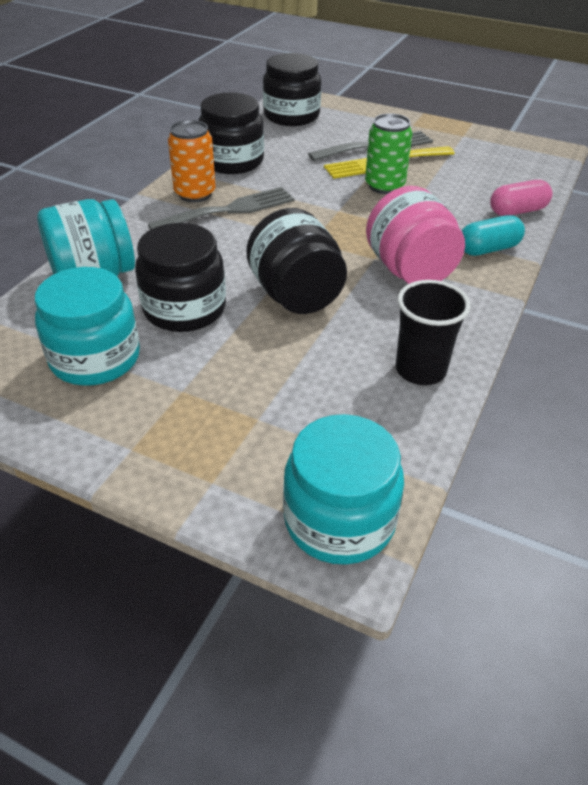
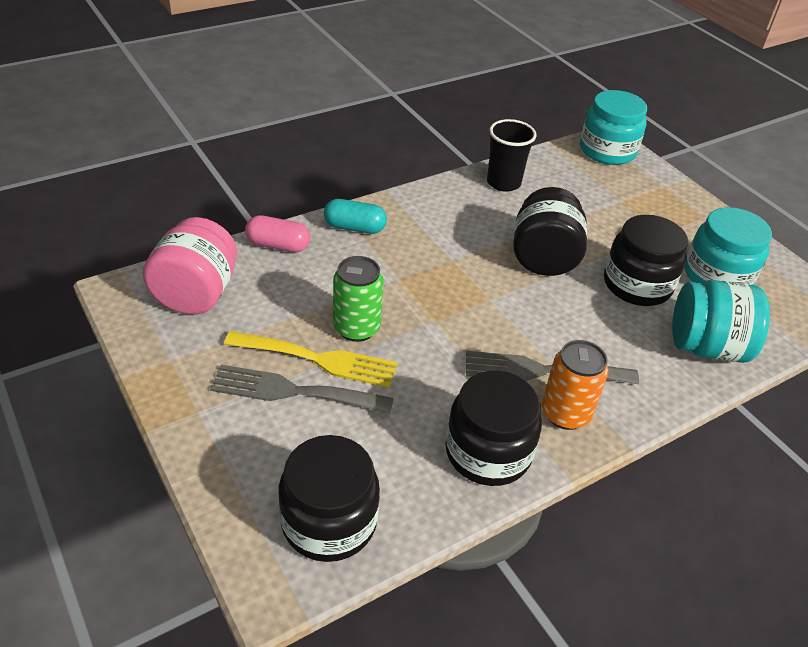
camera: 150 degrees left, 0 degrees up
pink jar [366,186,465,284] -> pink jar moved to [143,217,237,315]

